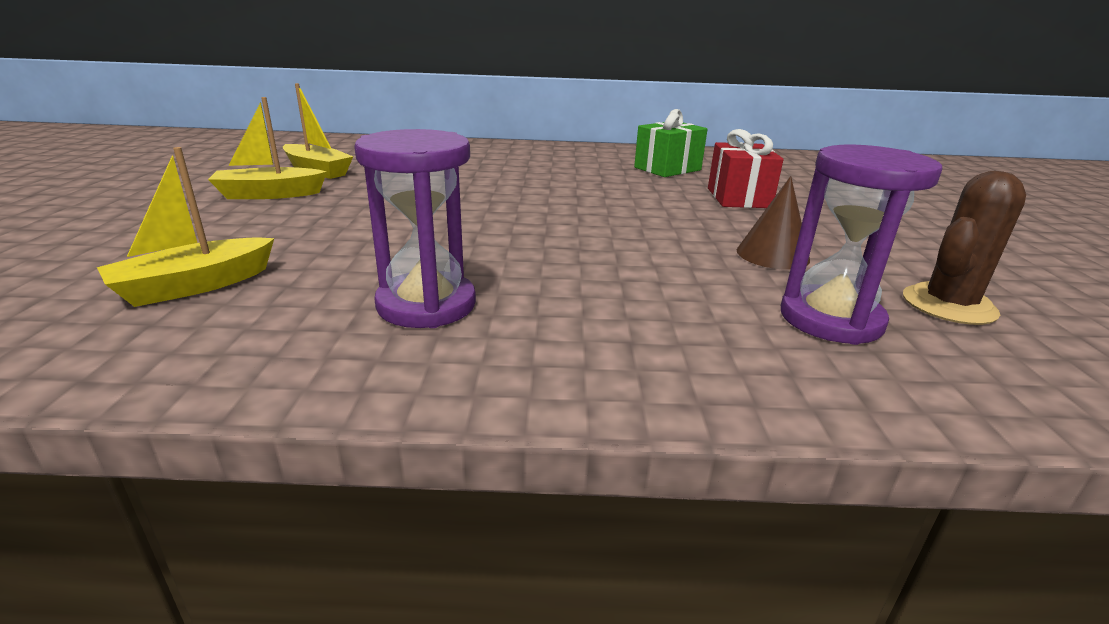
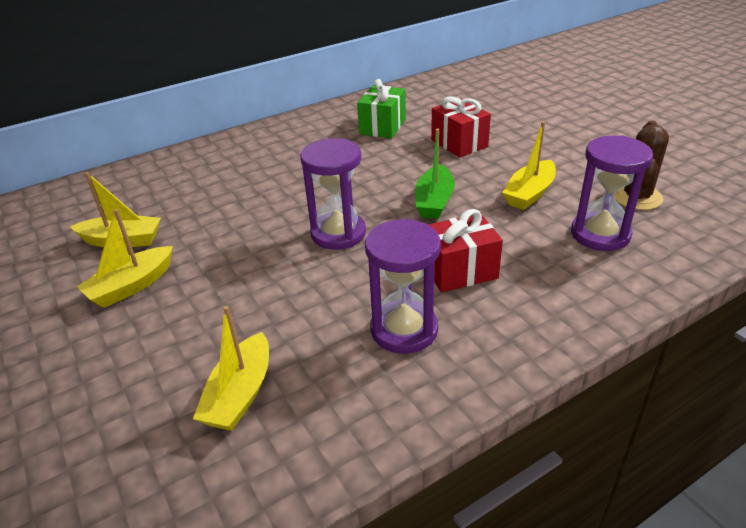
camera: 30 degrees left, 10 degrees up
brown cone [737,176,810,270] -> yellow boat [502,121,556,210]
none -> purple hourglass [300,138,366,250]
none -> green boat [415,129,455,219]
none -> red gift [428,209,503,292]

